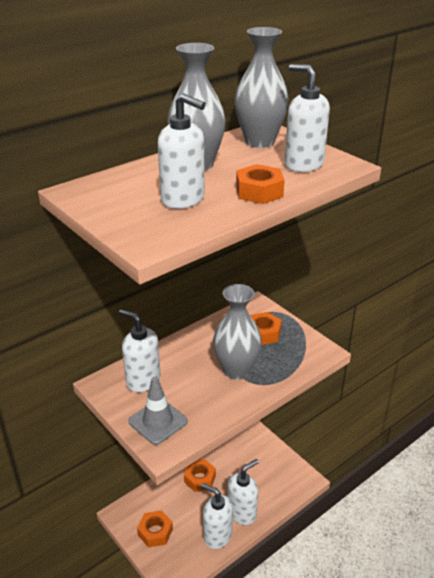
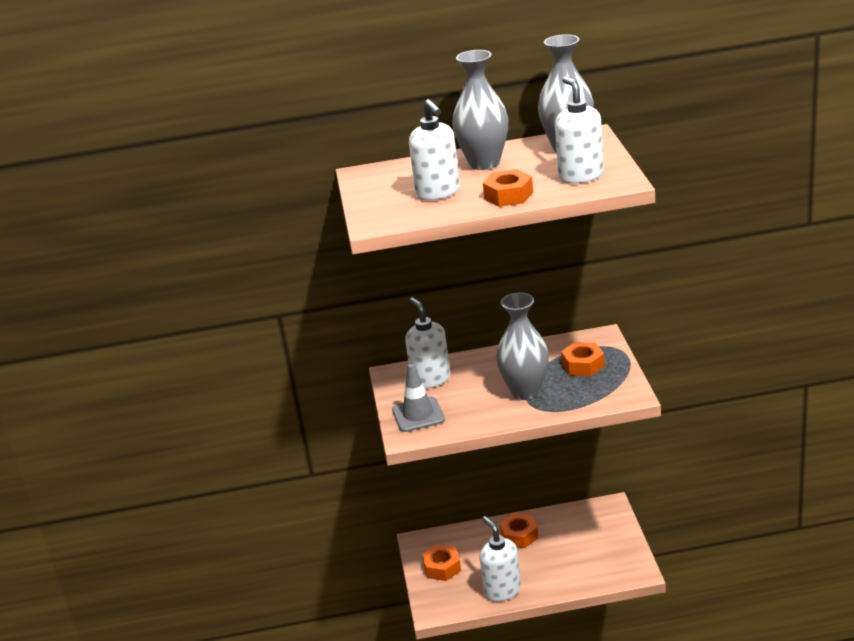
camera: 35 degrees right, 5 degrees down
white soap dispenser [228,459,259,525] -> none

